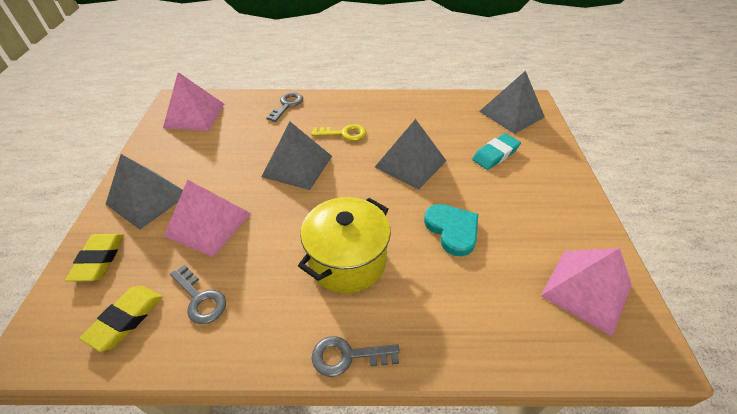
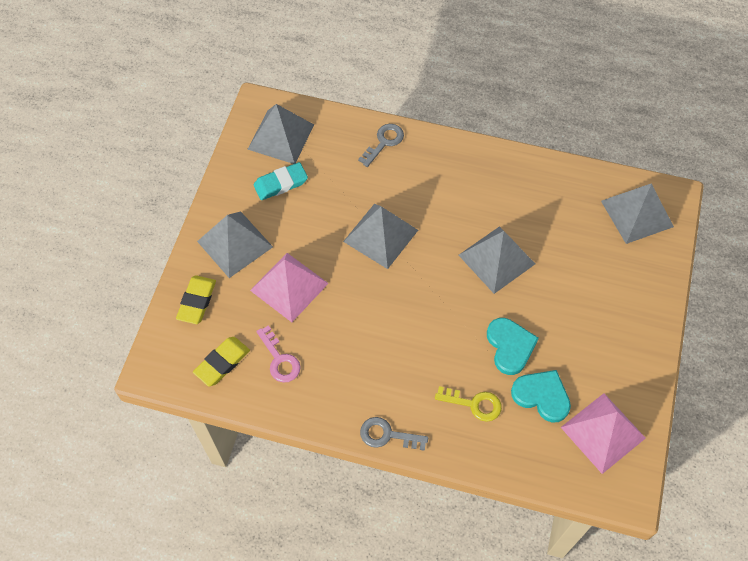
camera: 15 degrees right, 15 degrees up
pink pyramid [163,72,224,131] -> grey pyramid [247,104,314,164]
grey key [170,265,226,324] -> pink key [256,325,301,382]
yellow pot [298,197,391,293] -> none
yellow key [312,124,367,141] -> yellow key moved to [435,386,502,422]
turquoise eraser [472,133,521,170] -> turquoise eraser moved to [254,162,308,200]
none -> turquoise heart [511,370,571,423]

